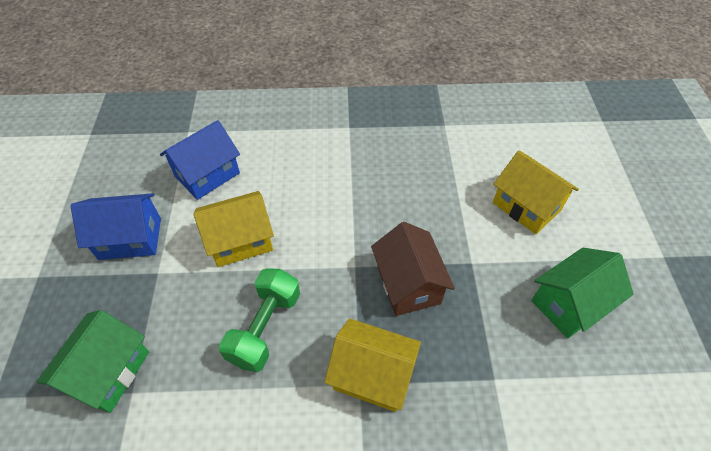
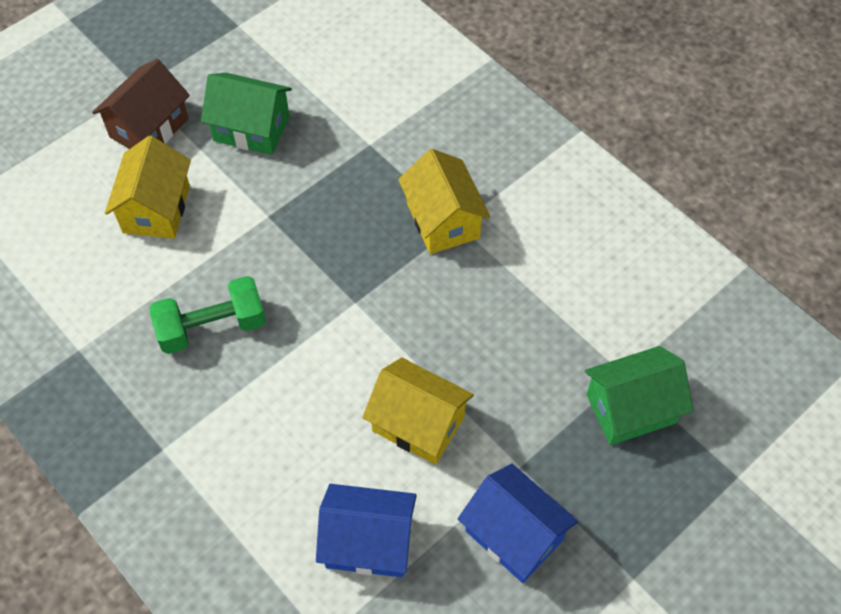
camera: 130 degrees left, 5 degrees up
green dumbbell [219,268,300,372] -> green dumbbell moved to [149,276,266,354]
brown house [371,222,455,316] -> brown house moved to [92,59,190,149]

